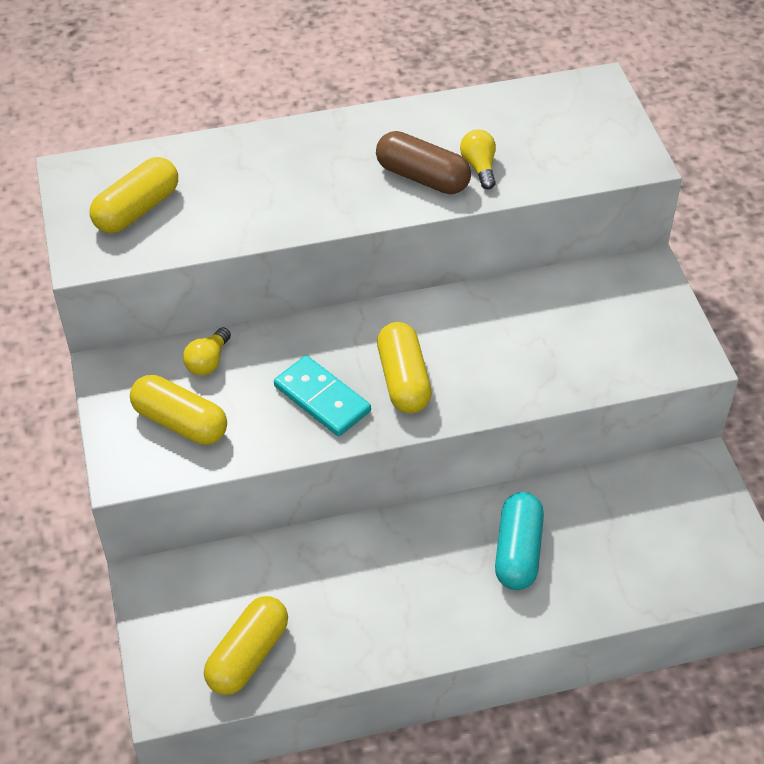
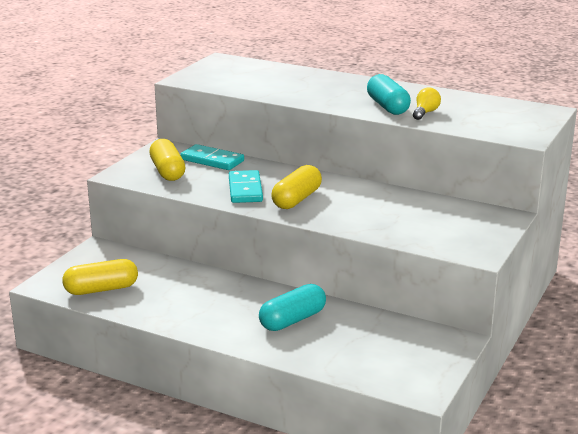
camera: 40 degrees right, 25 degrees down
yellow capsule [90,157,178,233] -> none
yellow light bulb [183,327,231,376] -> turquoise domino [180,144,244,170]
brown capsule [376,131,471,194] -> turquoise capsule [367,74,411,115]

